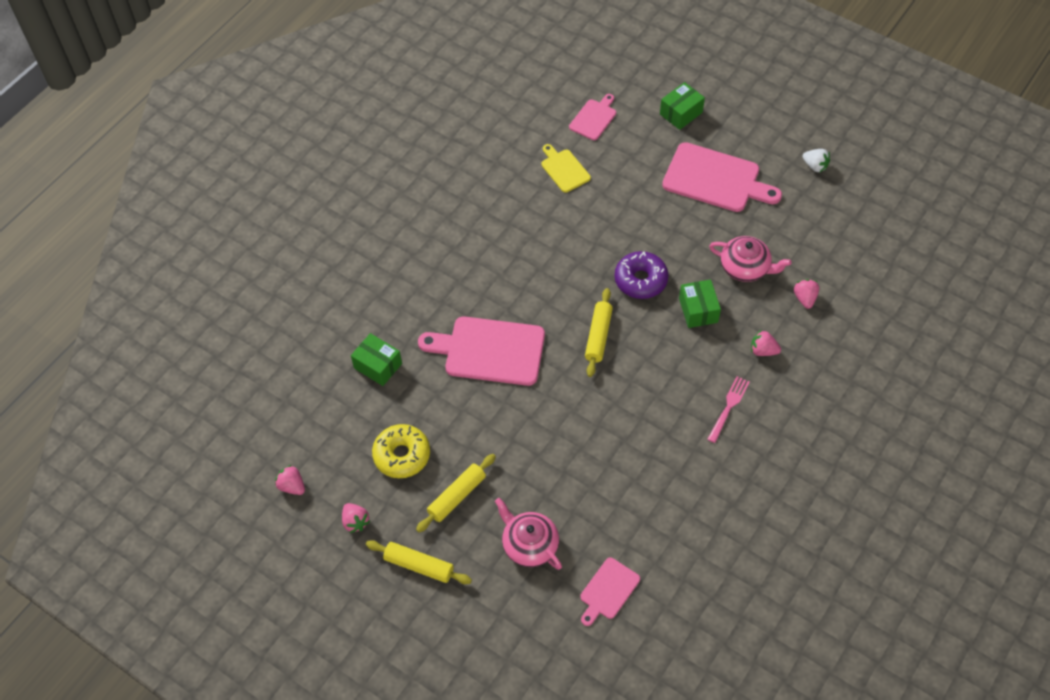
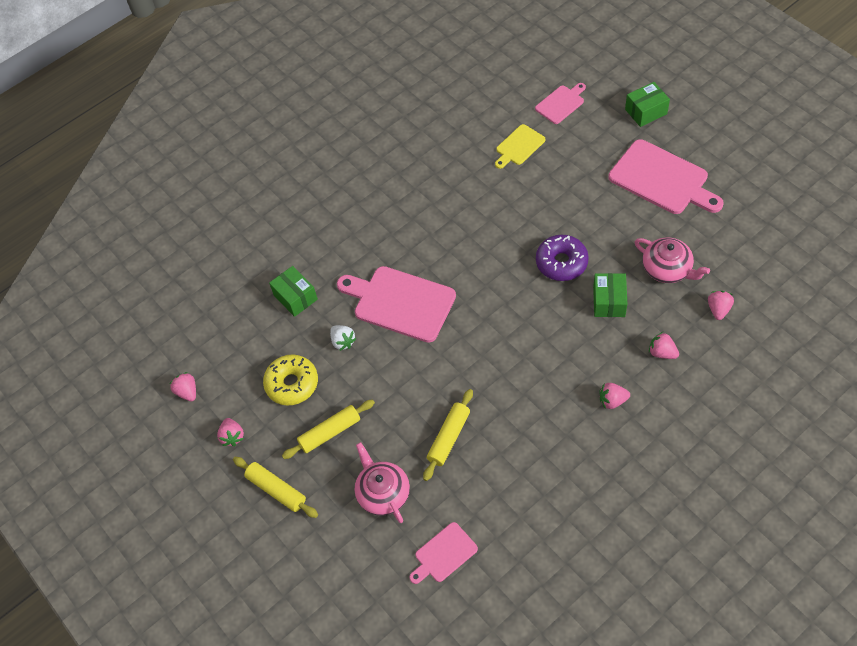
camera: 20 degrees right, 0 degrees up
yellow cutting board [541,144,591,193] -> yellow cutting board turned 120 degrees counterclockwise [495,124,545,169]
yellow rolling pin [585,288,613,377] -> yellow rolling pin moved to [423,389,473,481]
pink fork [707,376,750,443] -> pink strawberry [600,383,630,409]
white strawberry [802,149,830,172] -> white strawberry moved to [330,325,356,351]

